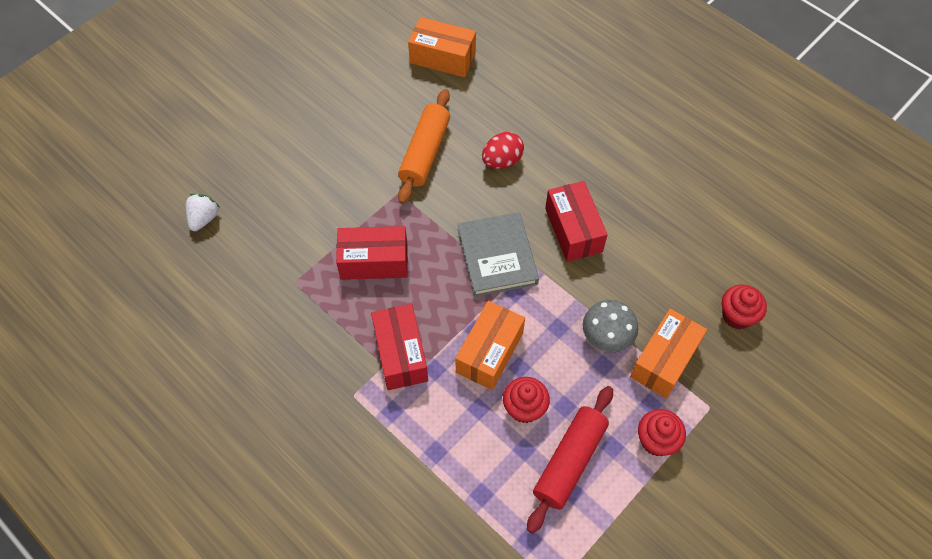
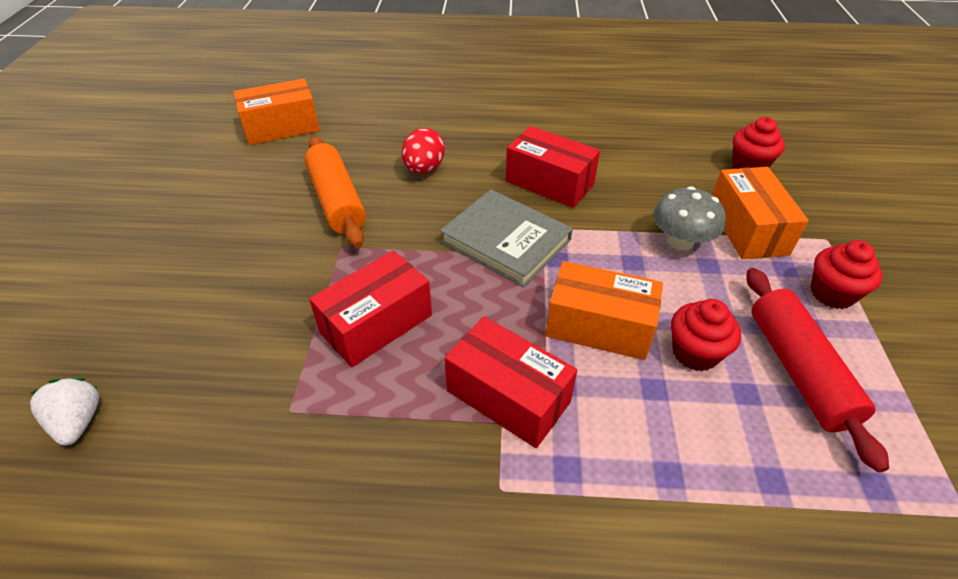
camera: 40 degrees left, 15 degrees down
orange box [455,301,525,390] -> orange box turned 60 degrees counterclockwise [545,261,663,360]

